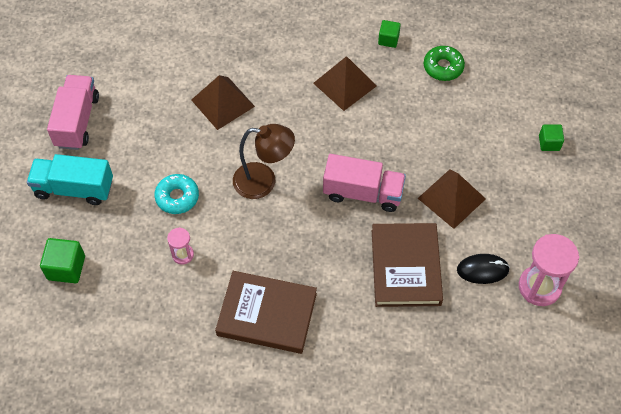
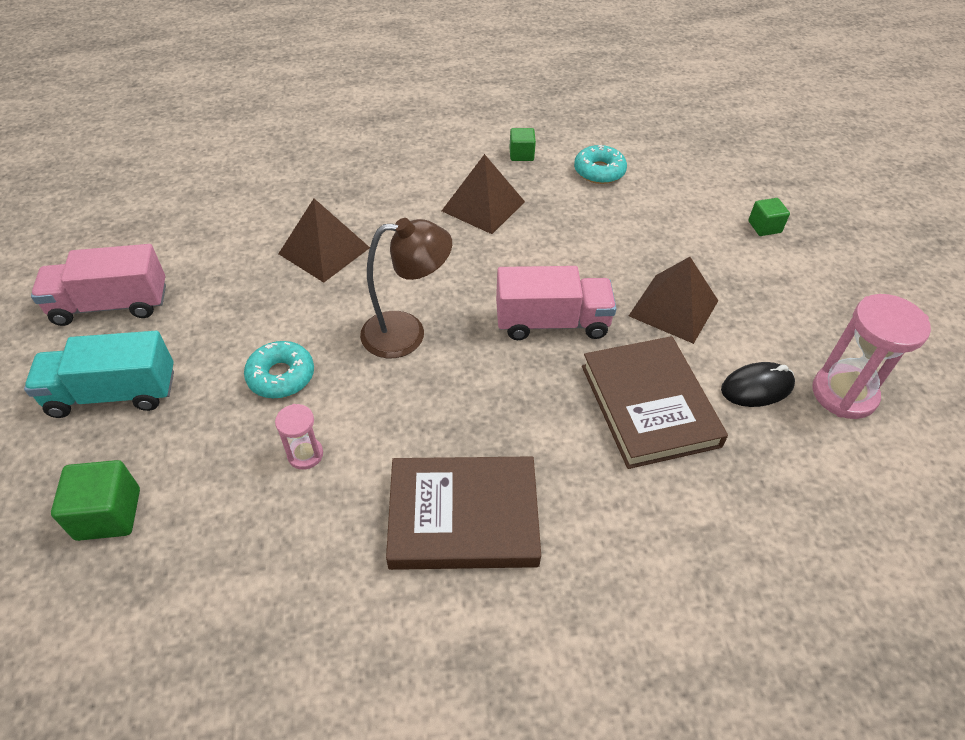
camera: 15 degrees left, 10 degrees down
pink truck [47,75,99,150] -> pink truck turned 90 degrees counterclockwise [31,244,166,326]
green donut [424,46,465,81] -> turquoise donut [574,145,627,184]

